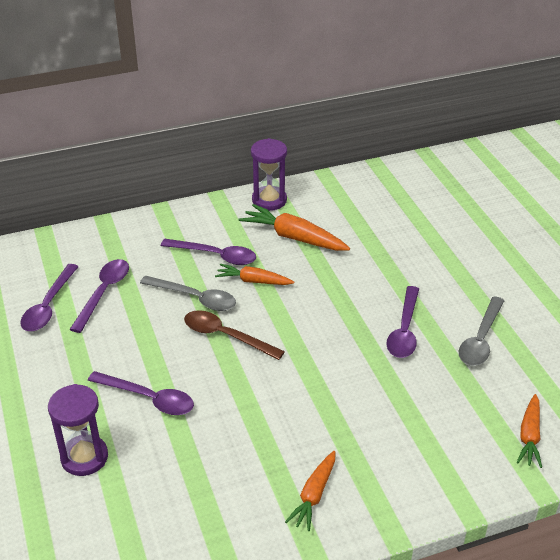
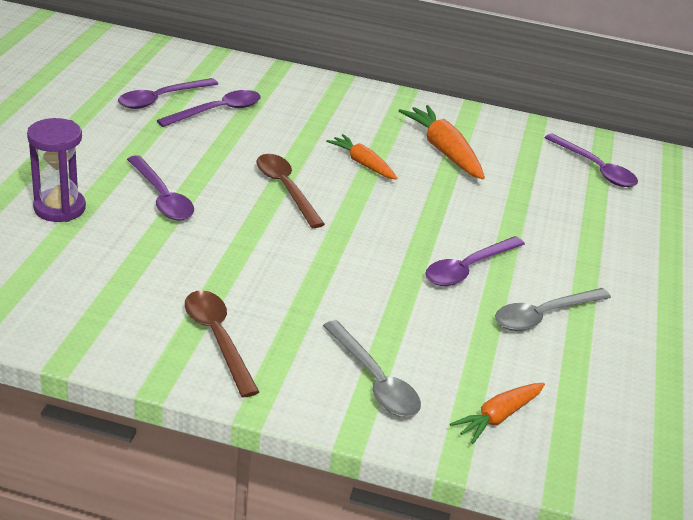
camera: 30 degrees right, 5 degrees down
grey spoon [140,276,236,311] -> grey spoon moved to [323,320,421,417]
purple spoon [161,239,256,265] -> purple spoon moved to [544,134,638,187]
purple hourglass [251,138,287,211] -> none
orange carrot [285,451,335,531] -> brown spoon [185,290,259,397]

